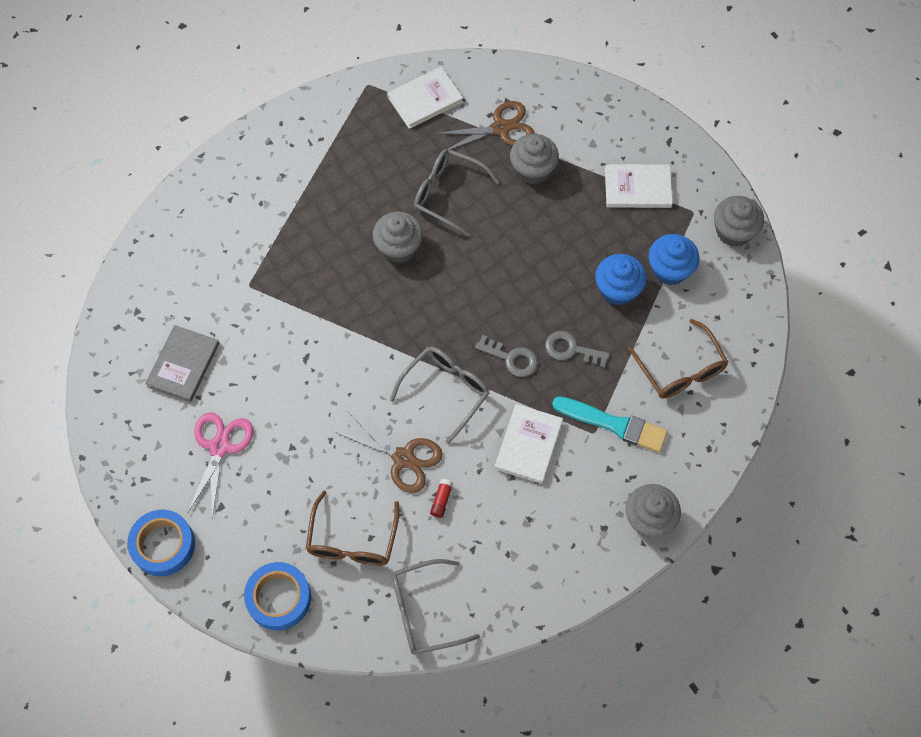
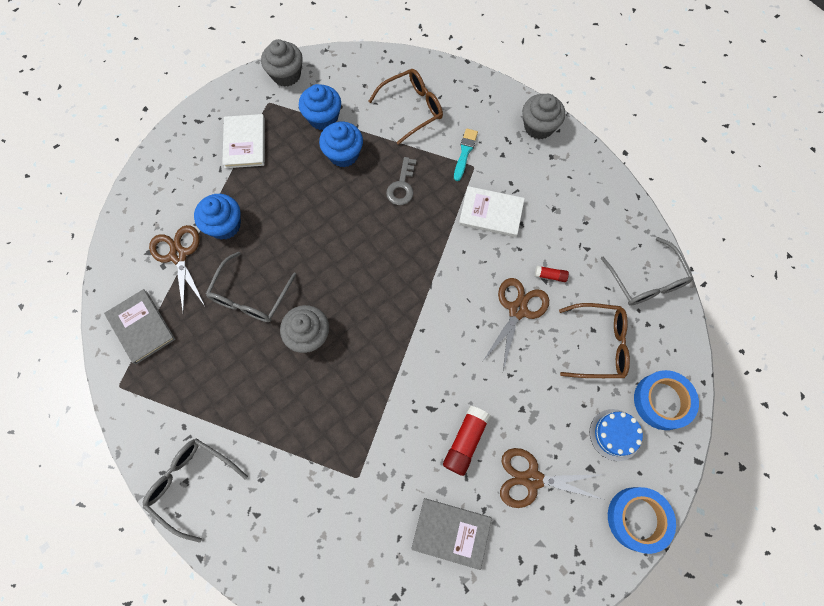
camera: 95 degrees left, 5 degrees up
pink scissors [187,412,253,519] -> brown scissors [500,448,605,508]
white book [387,67,463,129] -> grey book [104,289,176,364]
grey glasses [390,347,489,444] -> grey glasses moved to [143,438,248,543]
grey key [475,335,538,377] -> none
grey cupcake [510,134,559,184] -> blue cupcake [194,194,241,240]
turquoise brush [552,396,668,453] -> turquoise brush [454,128,478,181], size x0.63
none -> red glue stick [443,406,491,476]
none -> blue cake [590,409,643,461]

